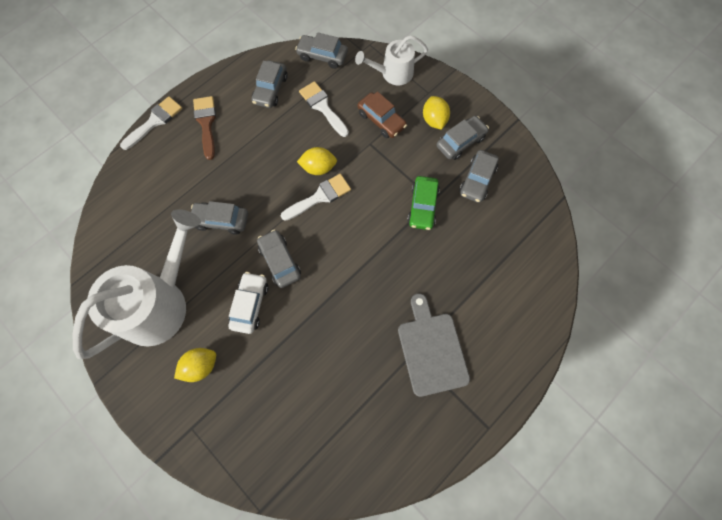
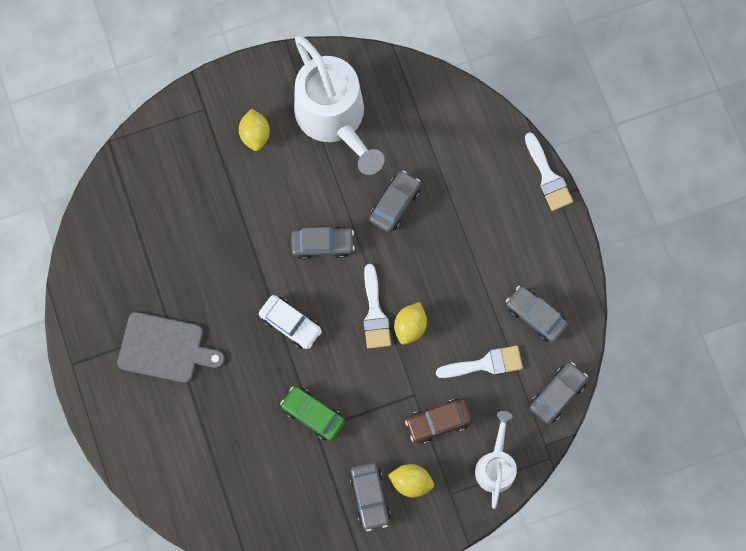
camera: 115 degrees right, 5 degrees up
brown brush [193,96,216,160] -> none
white car [228,272,268,334] -> white car moved to [259,295,322,349]
grey car [459,150,499,203] -> none

